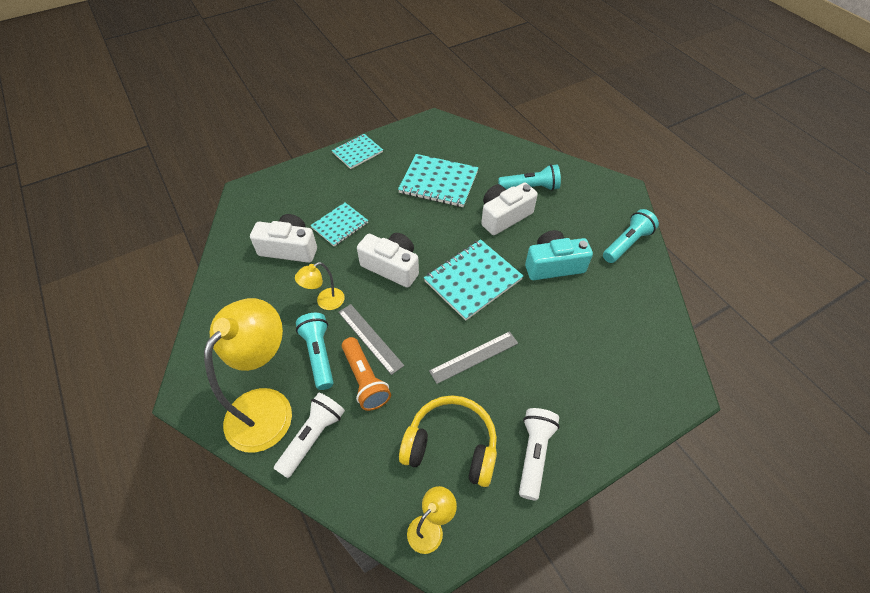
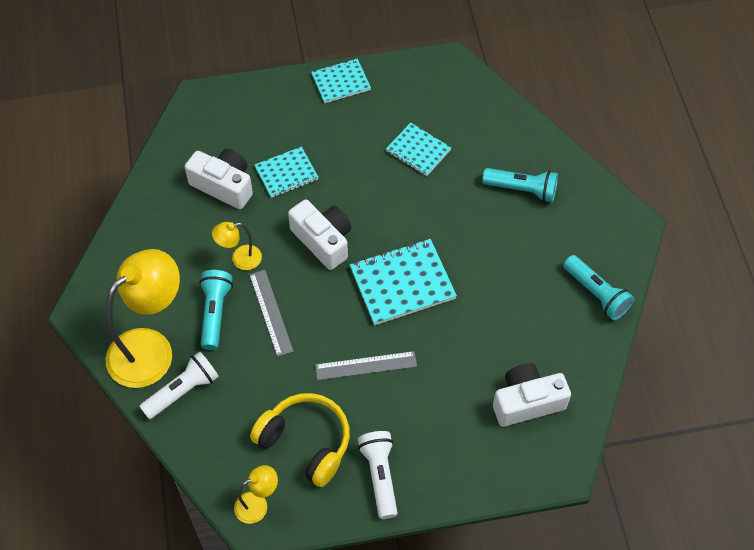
camera: 20 degrees right, 5 degrees up
orange flashlight [342,337,391,411] -> none
turquoise notebook [398,154,479,207] -> turquoise notebook [386,123,451,176], size x0.63
white camera [481,183,538,235] -> white camera moved to [493,363,571,427]
white flashlight [519,408,560,500] -> white flashlight turned 45 degrees counterclockwise [358,431,398,519]
turquoise camera [525,230,593,280] -> none
turquoise flashlight [603,209,659,263] -> turquoise flashlight turned 75 degrees clockwise [563,255,634,320]

